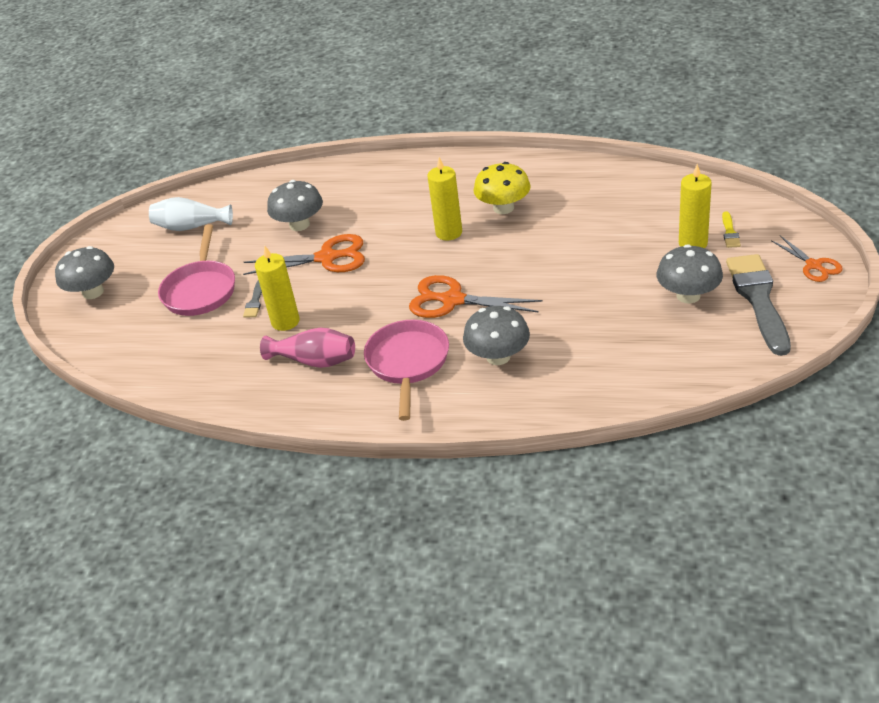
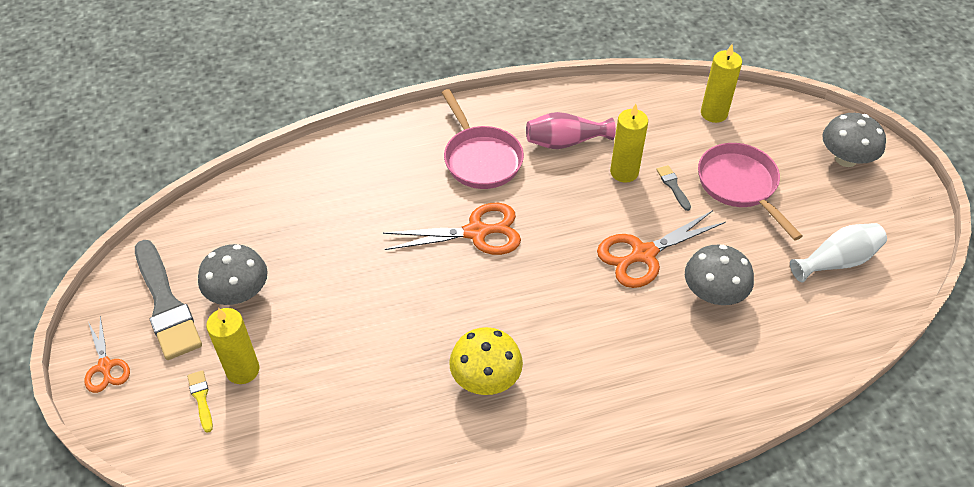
camera: 150 degrees right, 10 degrees up
yellow candle [427,157,462,241] -> yellow candle moved to [701,44,742,123]
grey mushroom [463,306,530,365] -> none
orange scissors [771,236,843,282] -> orange scissors turned 150 degrees counterclockwise [85,316,130,393]

